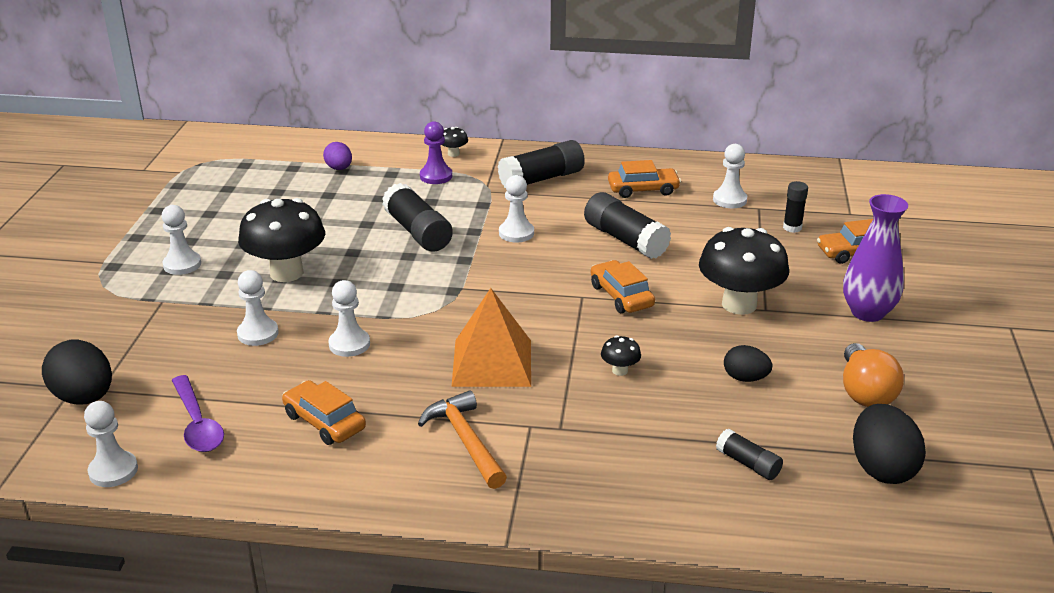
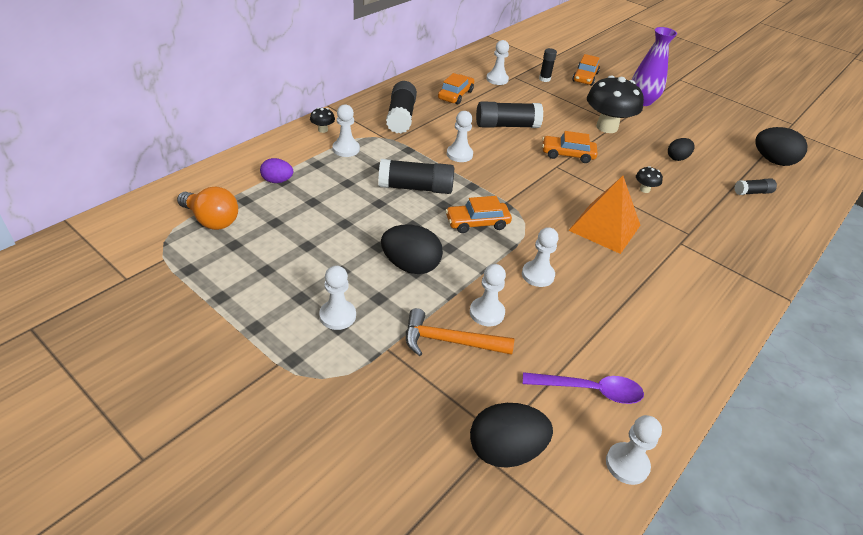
camera: 60 degrees left, 10 degrees up
black mushroom [238,198,325,282] -> black egg [381,225,443,274]
orange car [282,380,366,445] -> orange car moved to [445,196,512,233]
orange hammer [418,390,507,489] -> orange hammer moved to [406,308,514,356]
purple pawn [420,121,452,184] -> white pawn [332,104,360,157]
orange light bulb [843,343,904,407] -> orange light bulb moved to [177,187,238,230]

